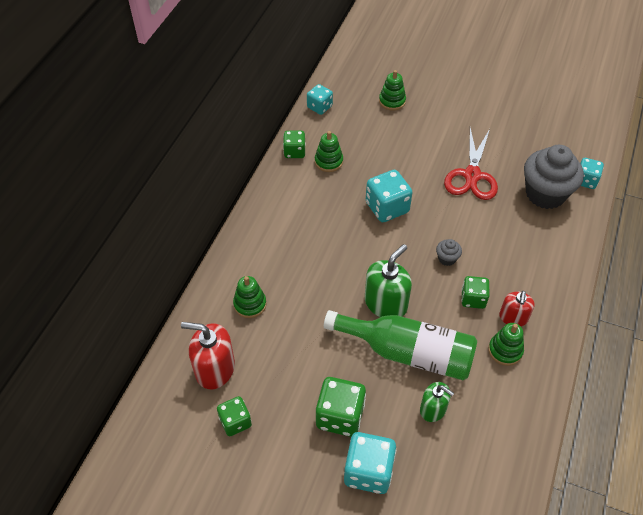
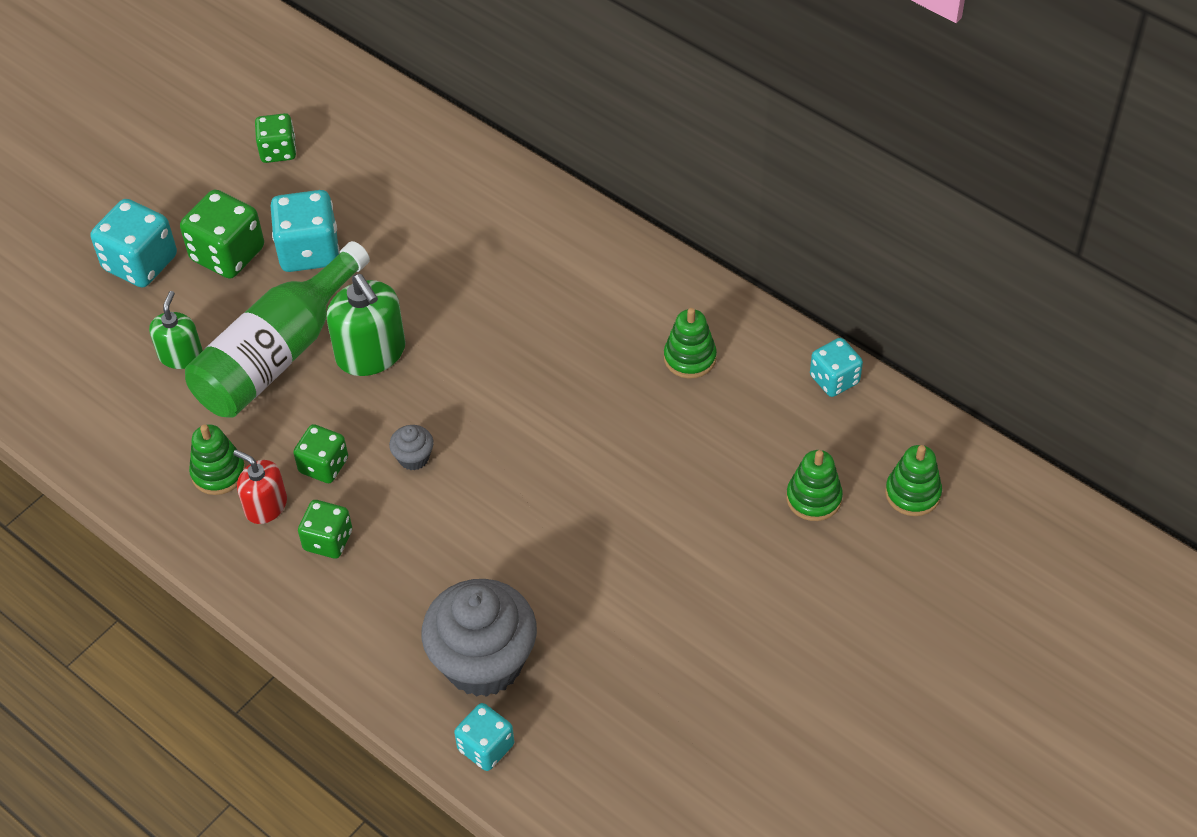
camera: 110 degrees right, 0 degrees up
red soap dispenser [181,322,235,390] -> none
green stacking toy [233,276,267,318] -> green stacking toy moved to [885,445,942,516]
green dice [283,131,306,158] -> green dice moved to [298,500,352,559]
turquoise dice [366,170,413,222] -> turquoise dice moved to [271,190,340,272]
green soap dispenser [420,382,454,422] -> green soap dispenser turned 135 degrees clockwise [149,291,203,369]
red scissors [444,128,498,200] -> none

